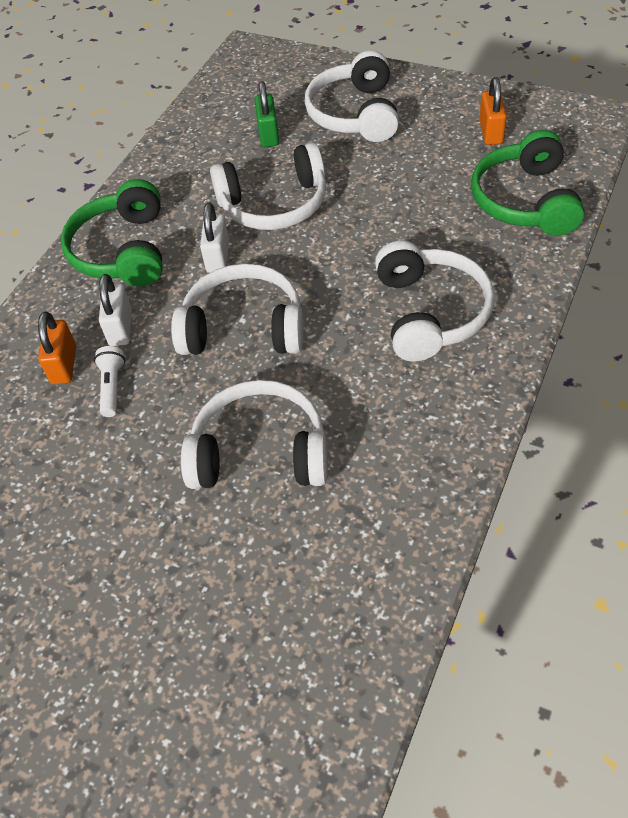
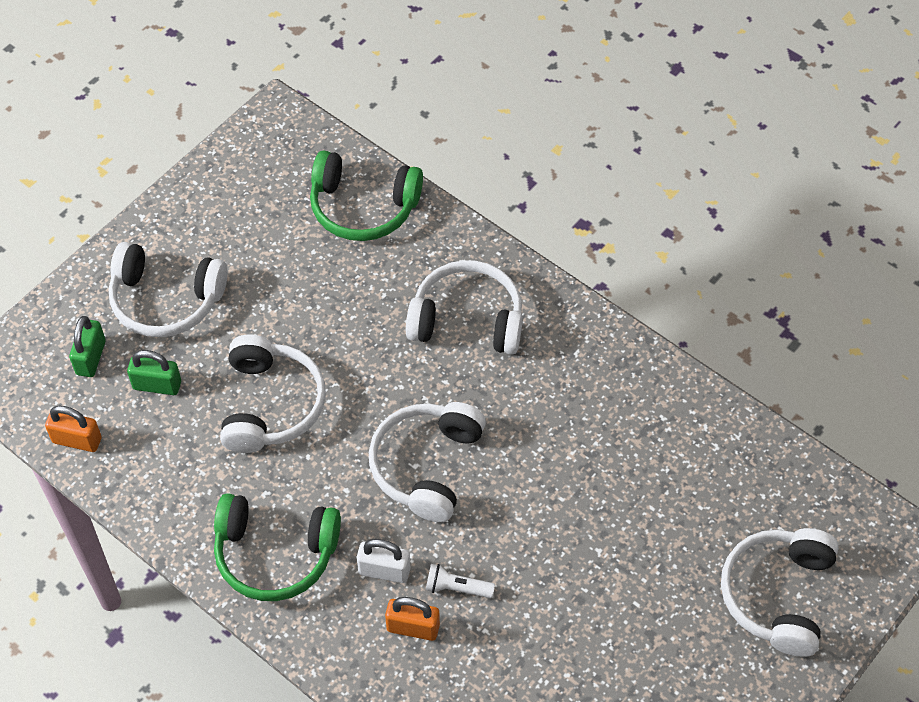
camera: 80 degrees left, 5 degrees up
white headphones [181,380,328,489] -> white headphones moved to [721,528,839,657]
white padlock [200,203,229,273] -> none
orange padlock [479,77,507,145] -> orange padlock moved to [45,406,102,452]
none -> green padlock [69,316,106,377]

